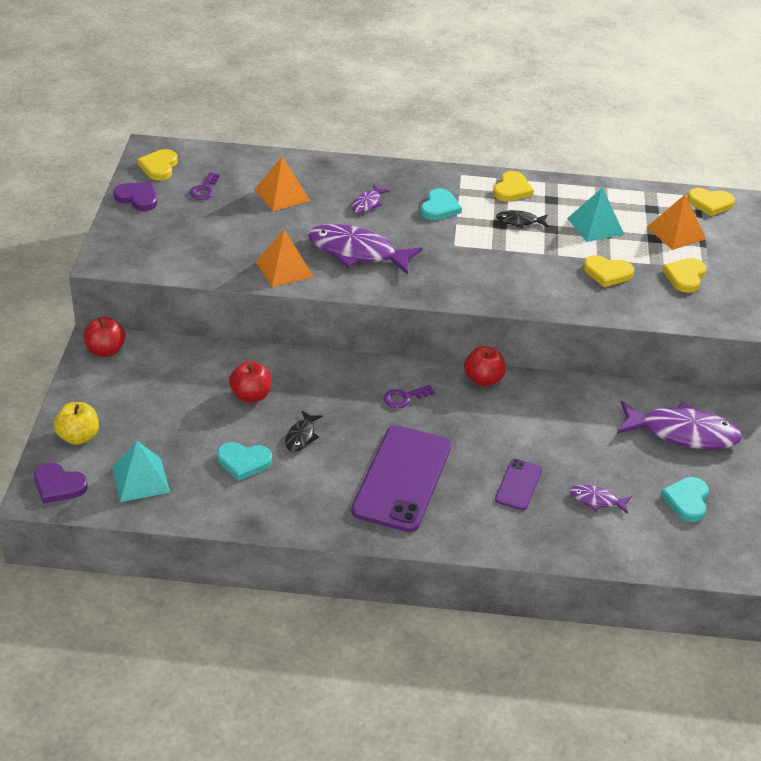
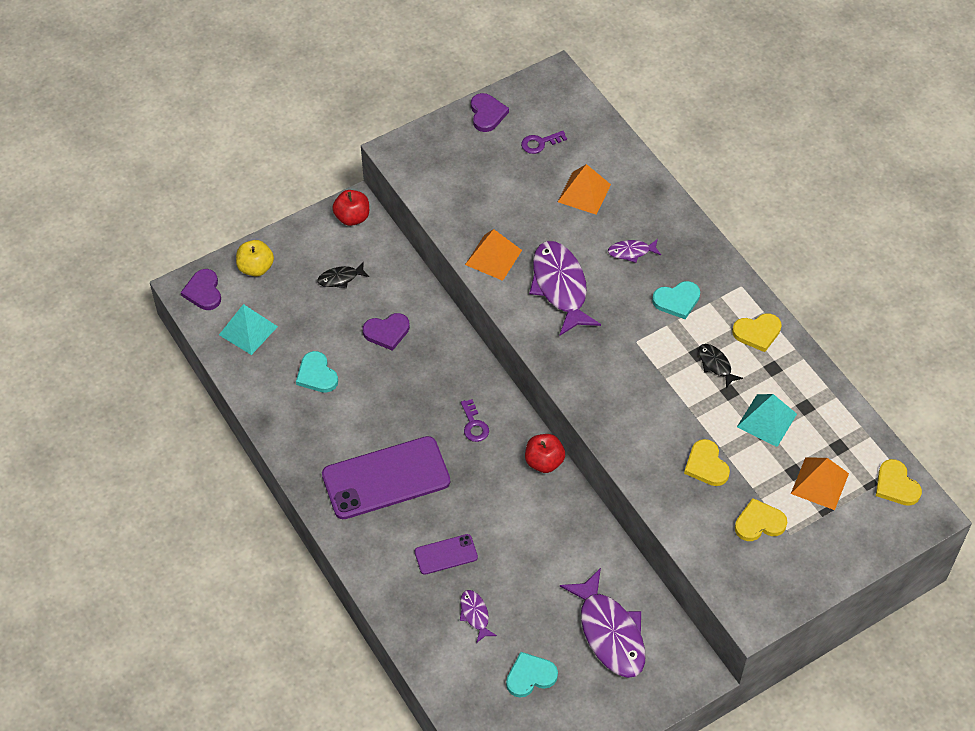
camera: 55 degrees right, 15 degrees up
yellow heart [137,149,178,180] -> none
red apple [229,361,272,403] -> purple heart [363,313,410,351]
black fish [285,411,323,452] -> black fish moved to [317,261,369,288]
purple key [384,385,435,408] -> purple key turned 135 degrees counterclockwise [461,399,489,442]

